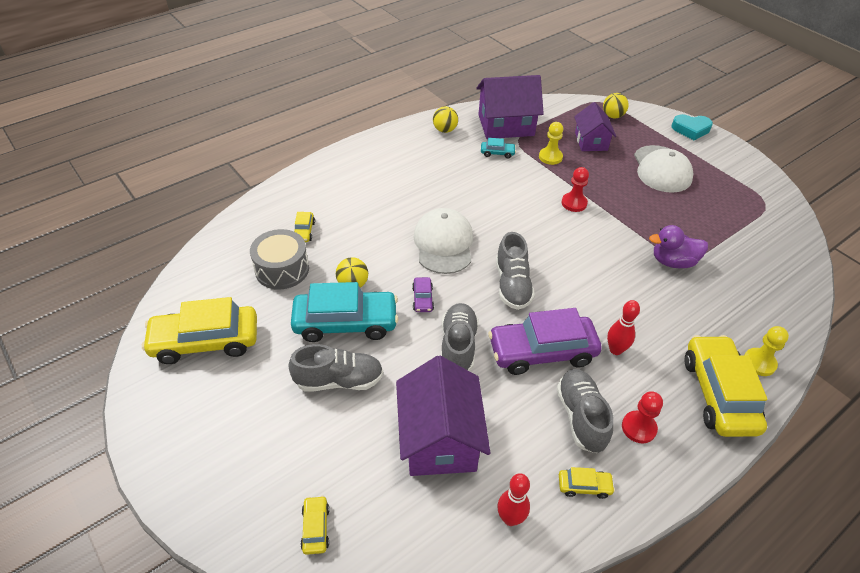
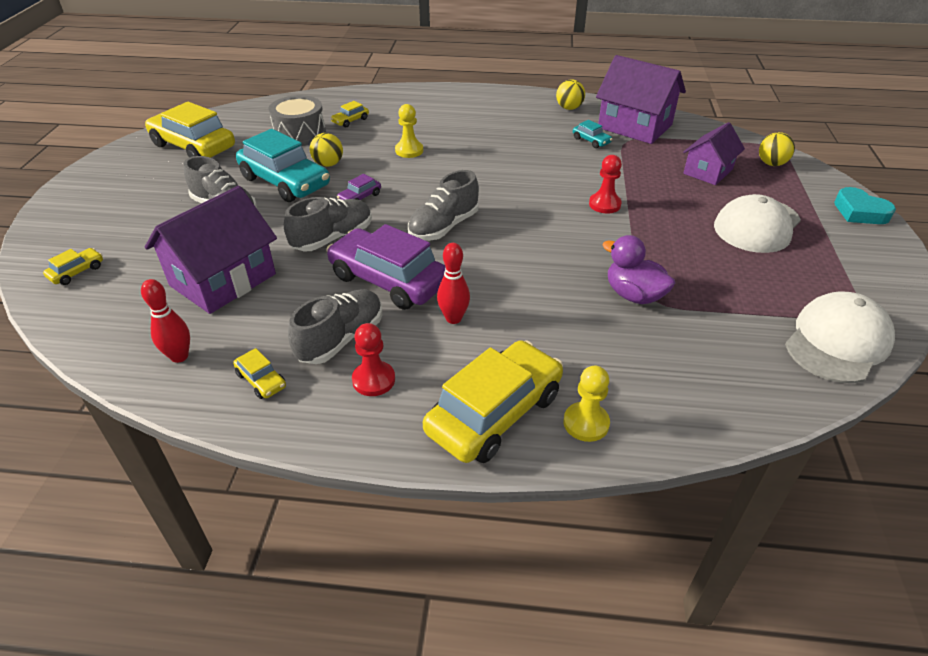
camera: 45 degrees right, 5 degrees down
white cap [413,208,473,274] -> white cap moved to [785,291,895,383]
yellow pawn [539,122,563,165] -> yellow pawn moved to [395,104,423,158]

